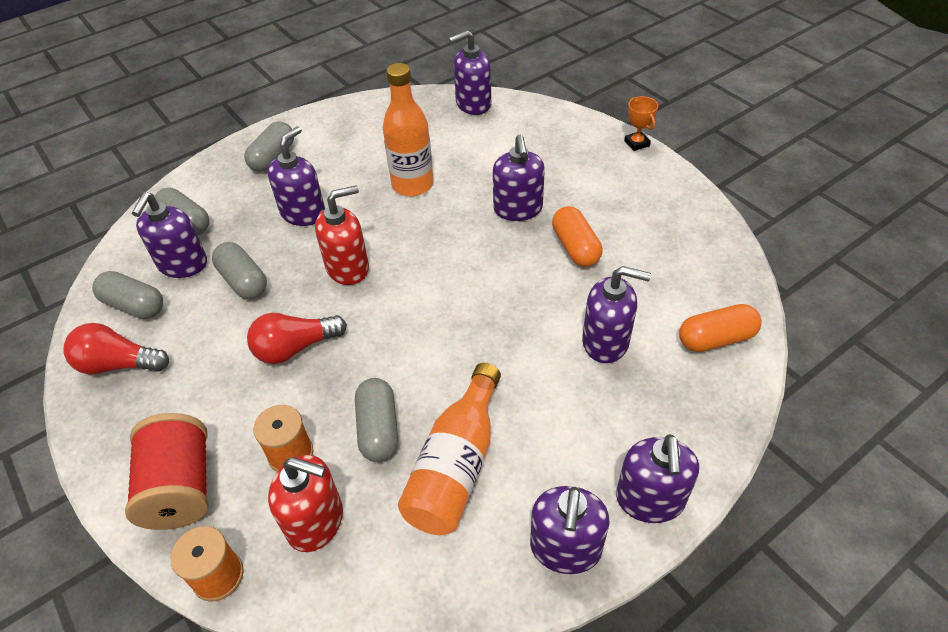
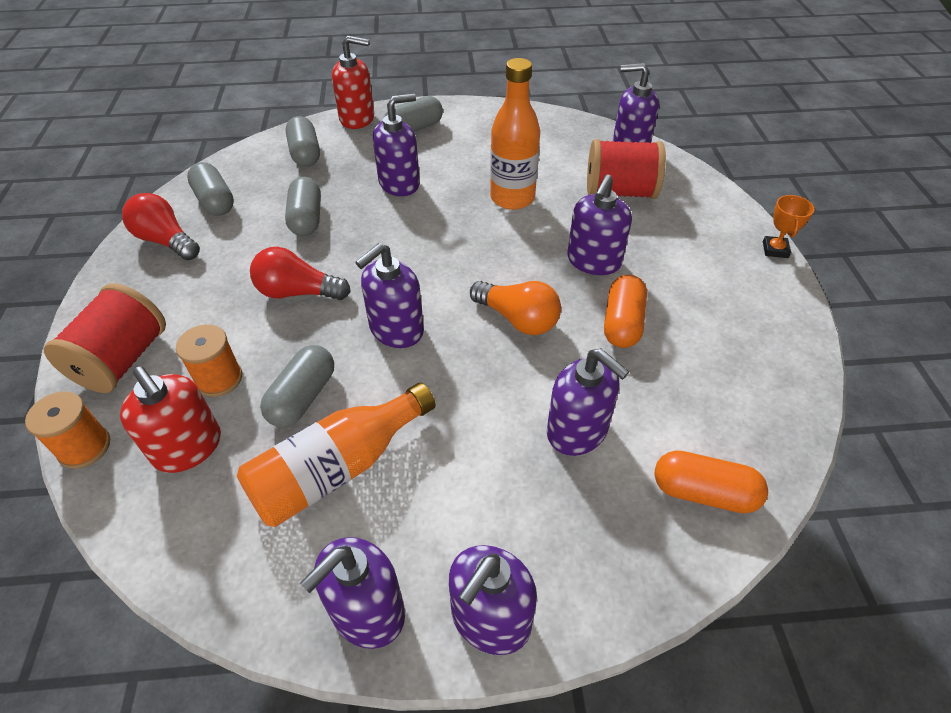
camera: 30 degrees right, 0 degrees up
purple soap dispenser [132,192,207,278] -> purple soap dispenser moved to [355,243,424,348]
red soap dispenser [315,185,369,285] -> red soap dispenser moved to [332,36,374,129]
none -> orange light bulb [470,281,561,335]
none -> red spool [587,139,666,199]

